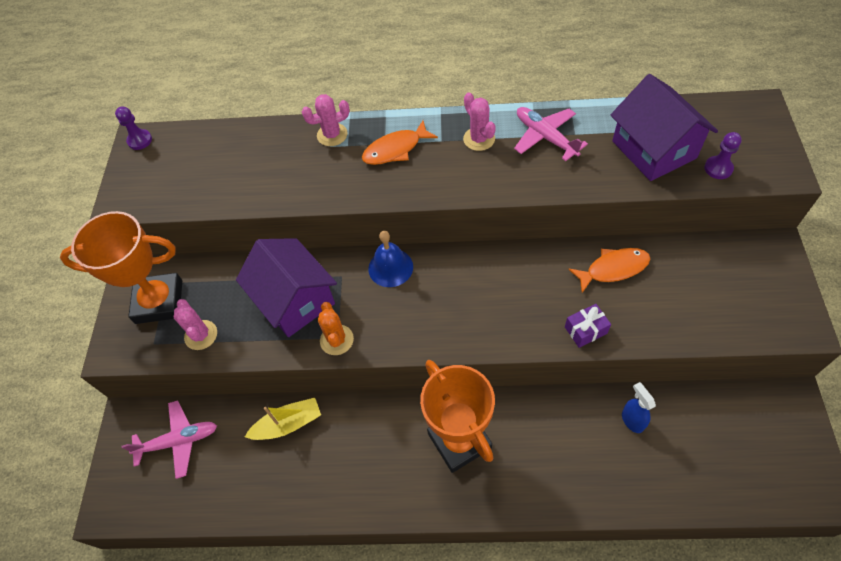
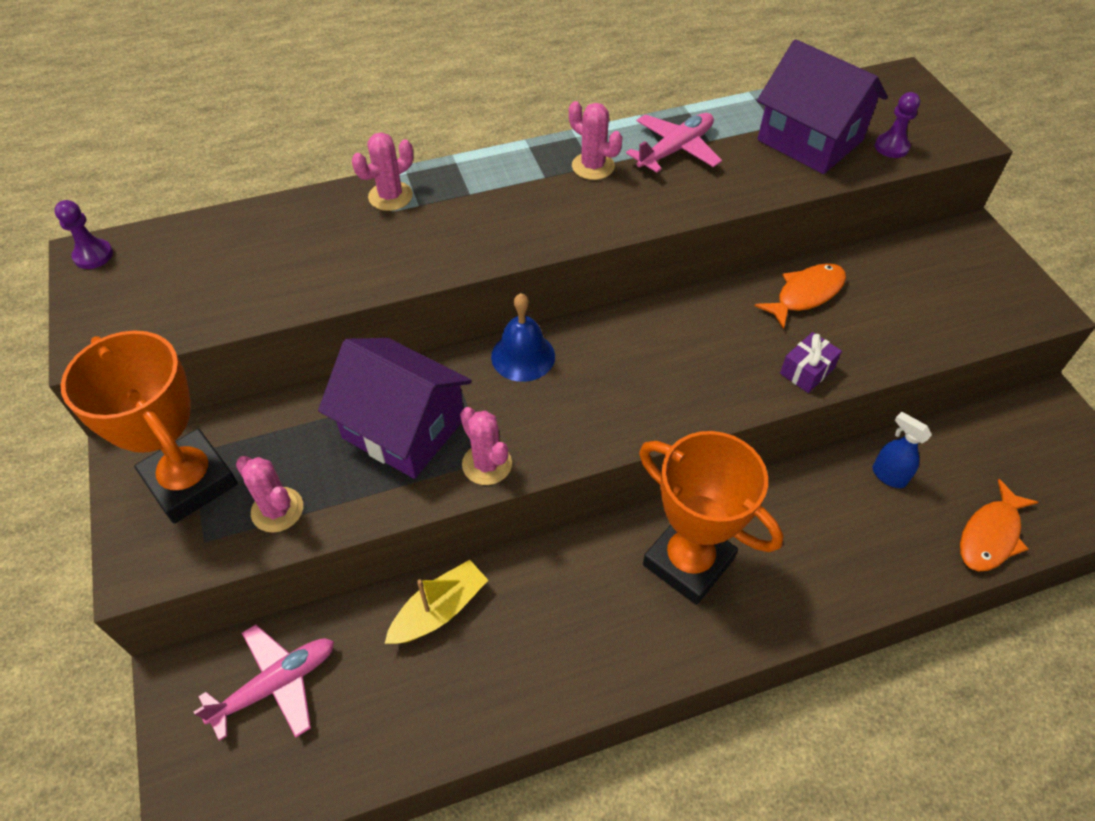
camera: 25 degrees left, 5 degrees down
orange trophy [60,211,182,324] -> orange trophy turned 75 degrees clockwise [61,331,238,524]
orange cactus [318,302,354,355] -> pink cactus [460,407,512,485]
orange fish [362,120,438,165] -> orange fish moved to [960,479,1039,572]
pink plane [514,107,588,161] -> pink plane turned 105 degrees clockwise [626,113,722,173]

